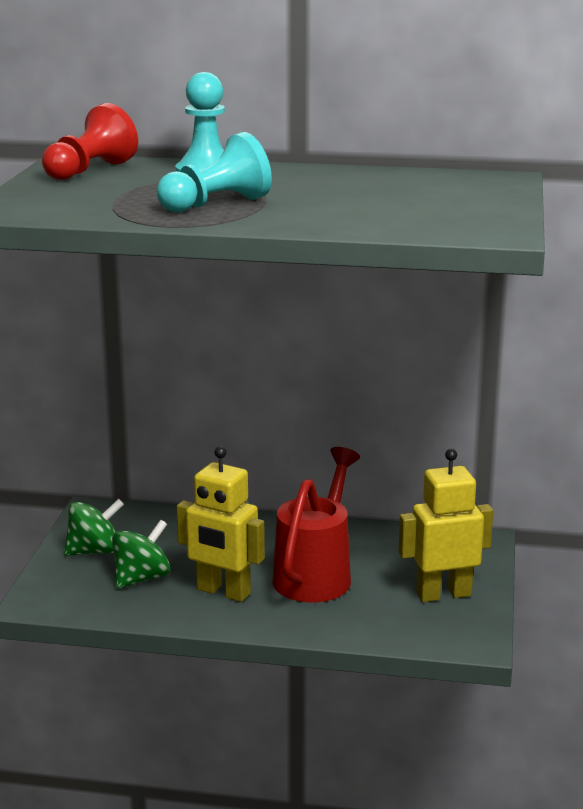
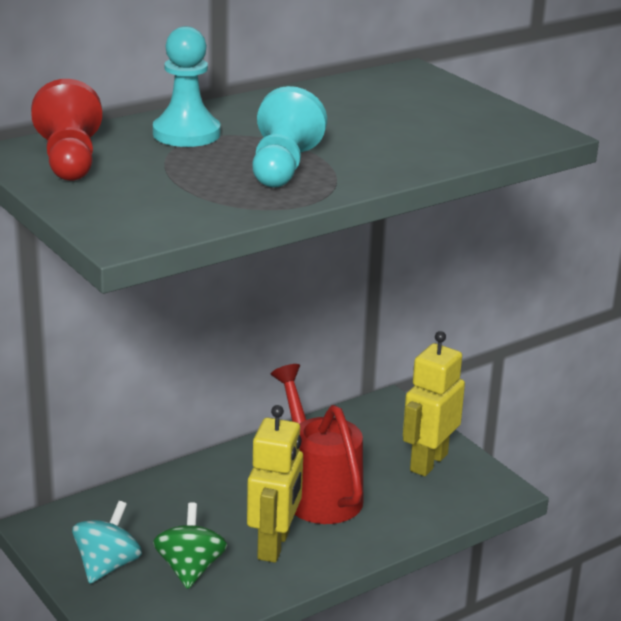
camera: 45 degrees left, 5 degrees up
green spinning top [64,499,124,556] -> turquoise spinning top [72,501,142,584]
yellow robot [177,446,265,602] -> yellow robot turned 60 degrees counterclockwise [247,405,303,563]

